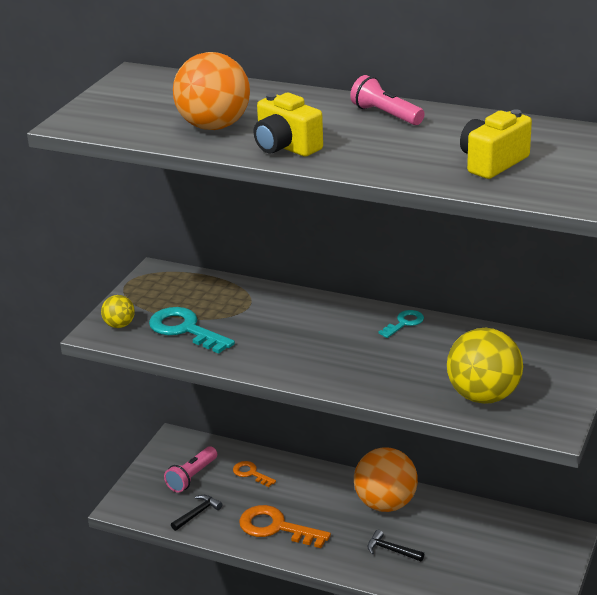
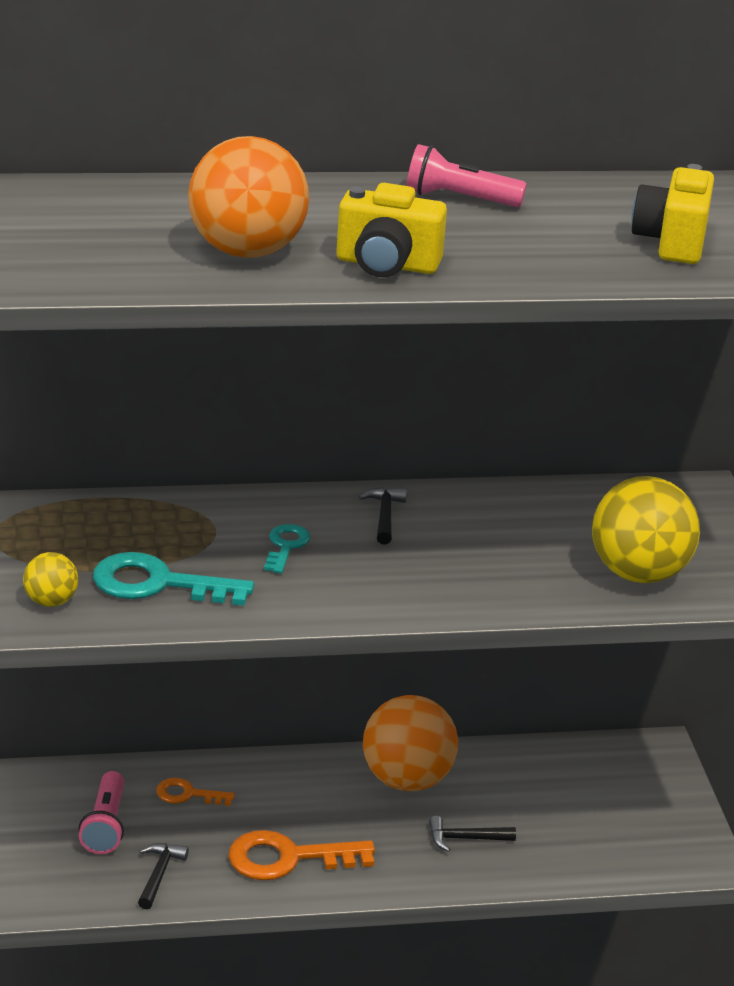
camera: 35 degrees left, 0 degrees up
turquoise key [378,310,424,338] -> turquoise key moved to [264,524,310,573]
none -> black hammer [359,487,407,545]

